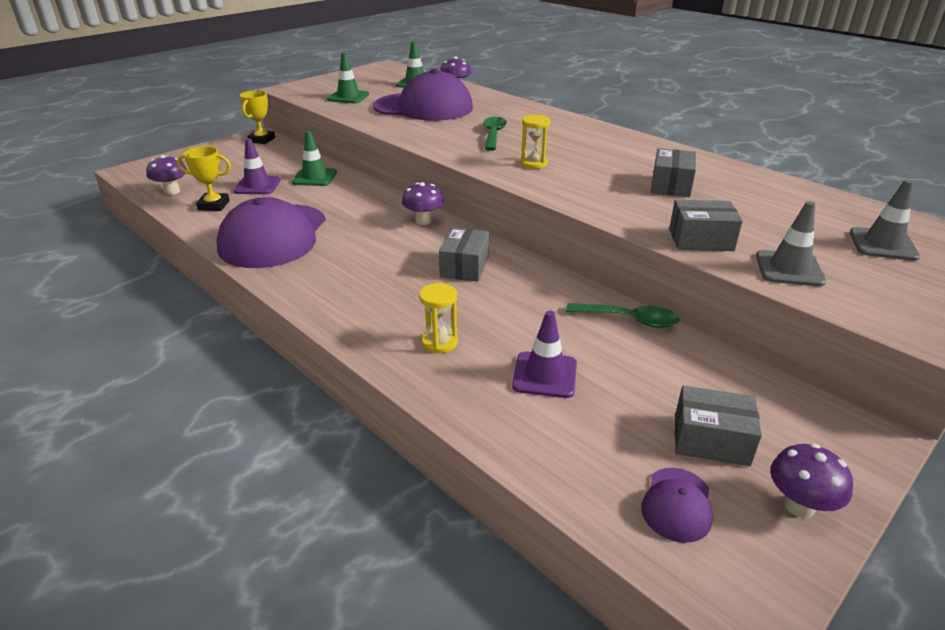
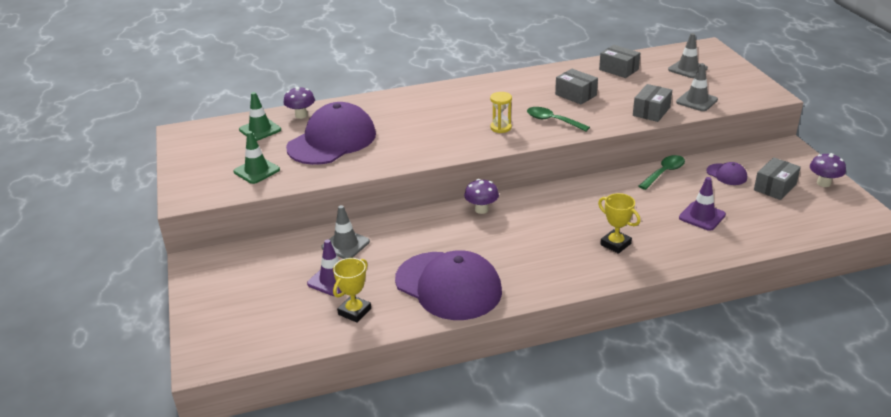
camera: 60 degrees left, 0 degrees up
purple mushroom [146,155,187,195] -> none
yellow trophy [240,90,275,144] -> yellow trophy moved to [598,193,641,254]
green traffic cone [292,131,337,186] -> grey traffic cone [321,205,370,259]
yellow hourglass [419,283,458,353] -> none
grey box [439,227,489,282] -> grey box moved to [599,45,640,78]
green spoon [483,117,507,151] -> green spoon moved to [527,107,590,131]
purple cap [642,468,713,543] -> purple cap moved to [706,162,747,185]

